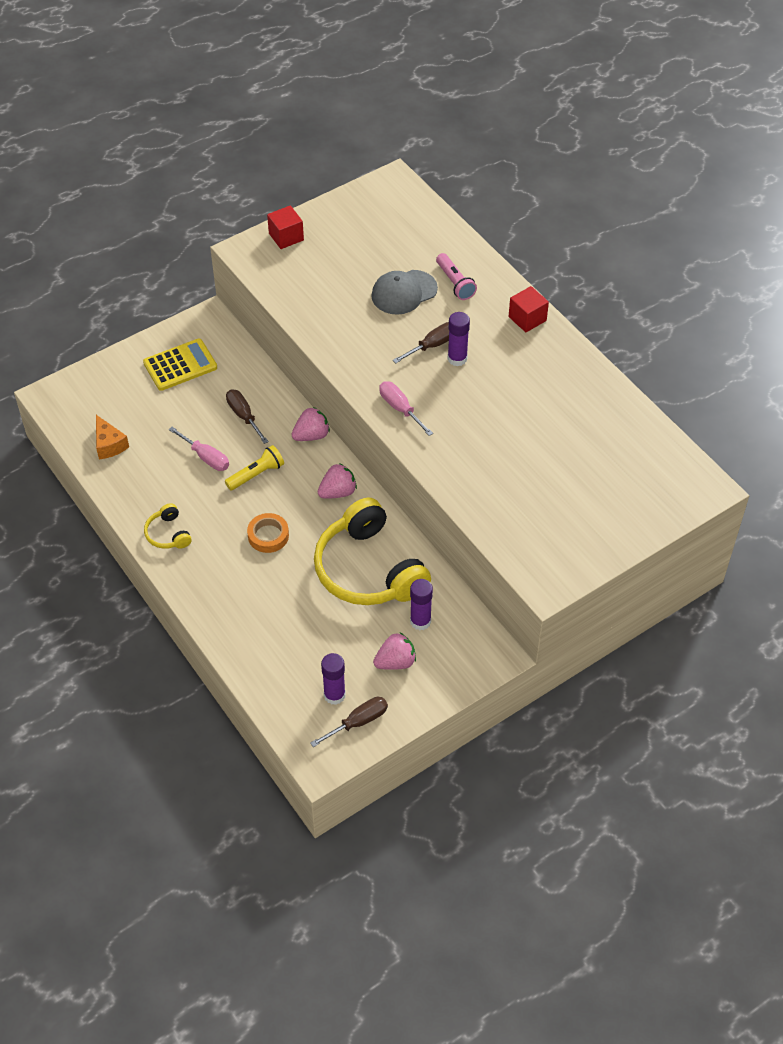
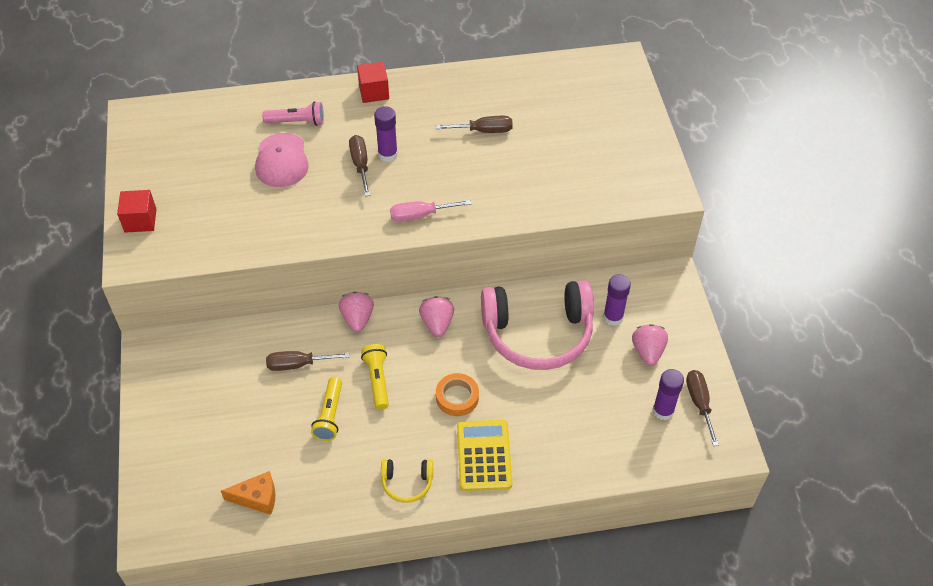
camera: 65 degrees left, 0 degrees up
yellow calculator [143,338,217,391] -> yellow calculator moved to [457,420,512,491]
pink screwdriver [169,427,229,471] -> yellow flashlight [311,377,342,441]
yellow headphones [314,498,431,605] -> pink headphones [481,280,594,370]
grey cap [371,270,438,315] -> pink cap [255,133,309,187]
none -> brown screwdriver [435,116,513,133]

